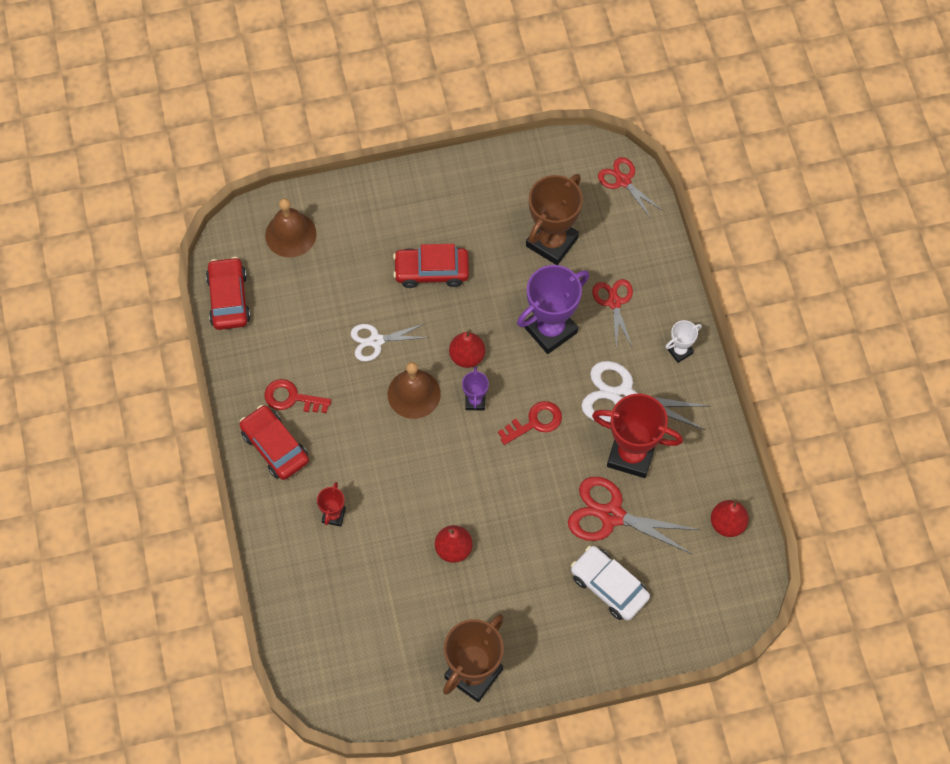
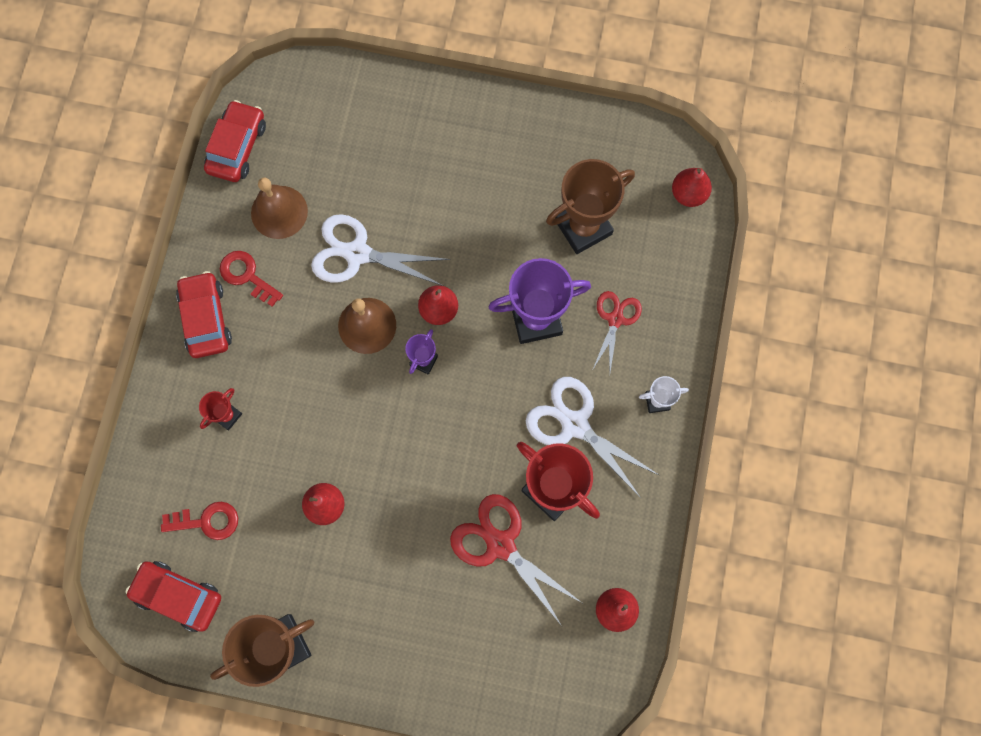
camera: 25 degrees right, 10 degrees up
brown bell [265,198,316,258] -> brown bell moved to [251,178,308,239]
white scissors [351,323,429,361] -> white scissors [311,214,451,286], size x1.61
red car [393,244,469,288] -> red car moved to [125,561,221,632]
red key [498,401,562,445] -> red key moved to [161,502,238,540]
white car [571,546,650,621] -> none
red scissors [598,157,663,219] -> red pear [672,168,712,207]

